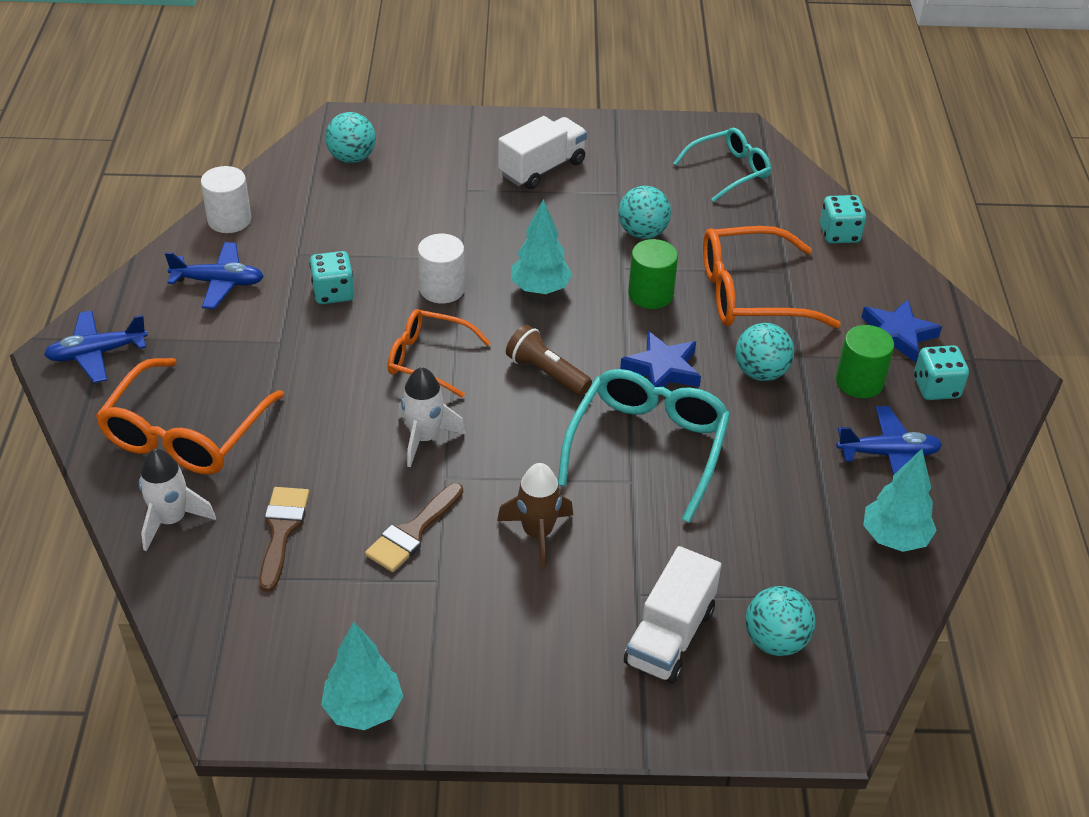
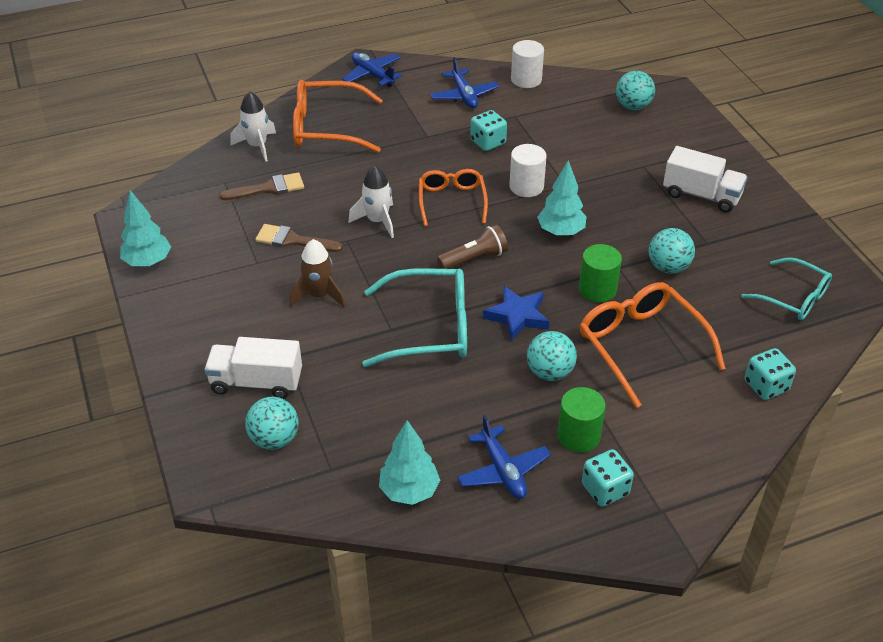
camera: 70 degrees right, 0 degrees up
brown flashlight [506,325,592,396] -> brown flashlight turned 45 degrees clockwise [437,225,508,269]
blue star [861,300,942,363] -> none

